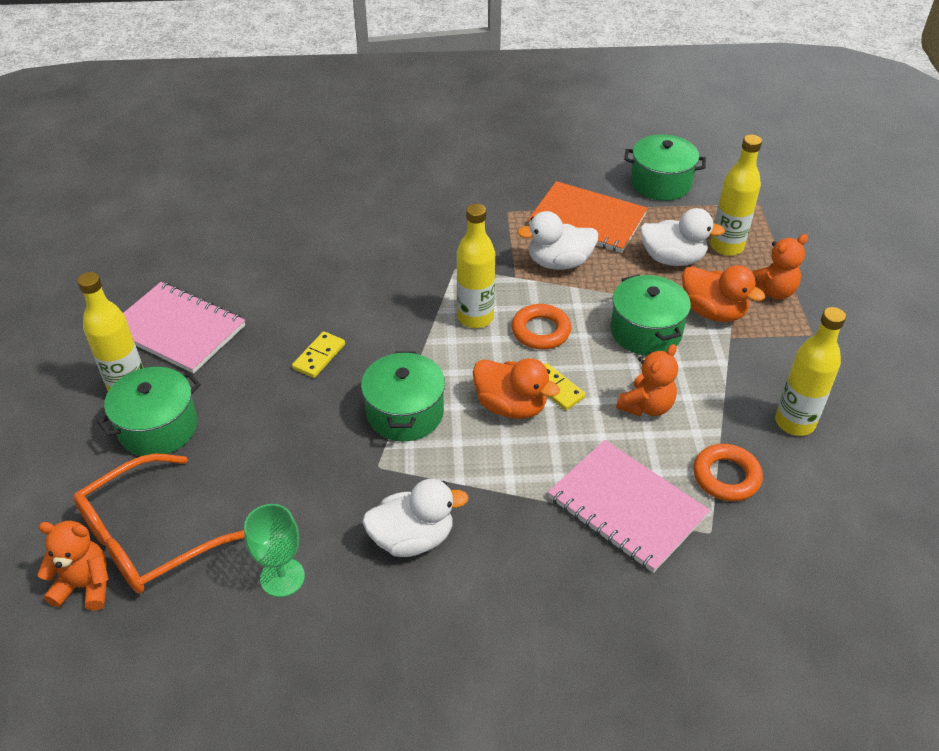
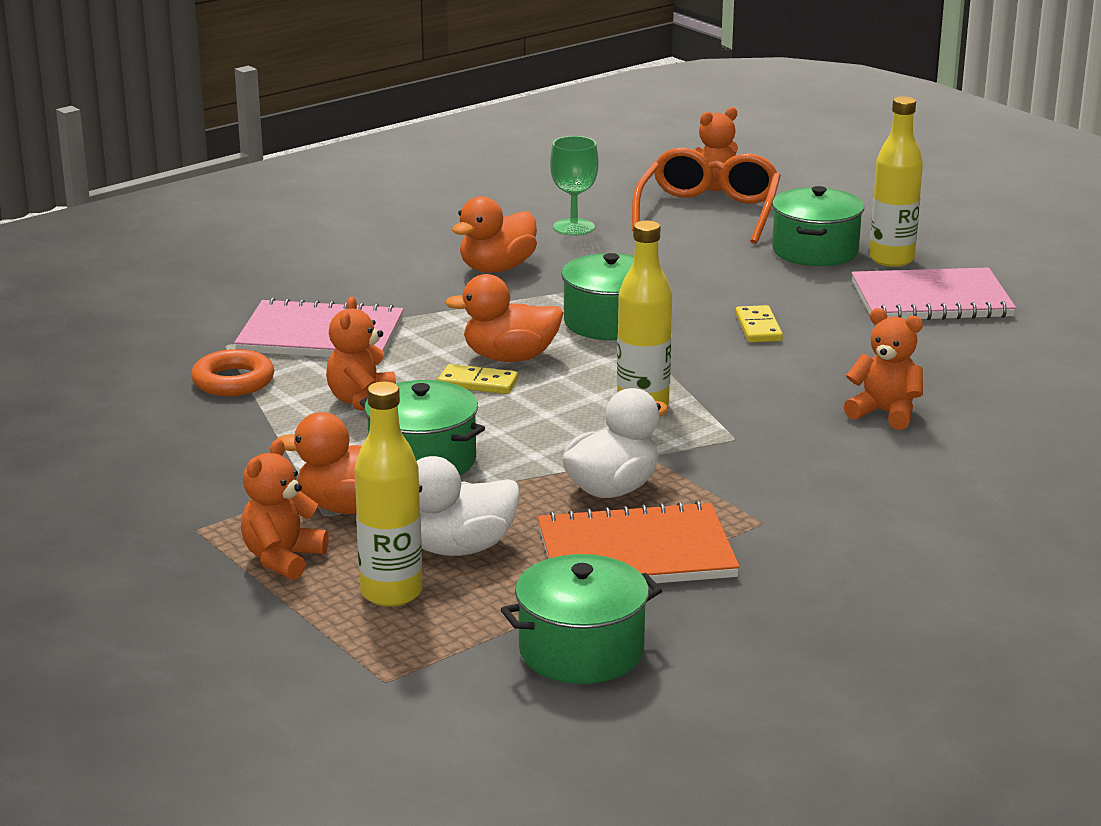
camera: 145 degrees right, 20 degrees down
white duck [362,479,469,557] -> orange duck [452,196,537,273]
orange ring [512,304,571,349] -> none
yellow bottle [775,307,846,436] -> none
none -> orange teddy bear [844,308,923,430]

